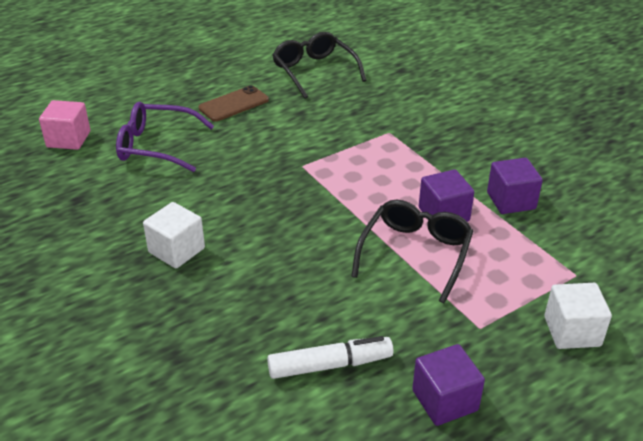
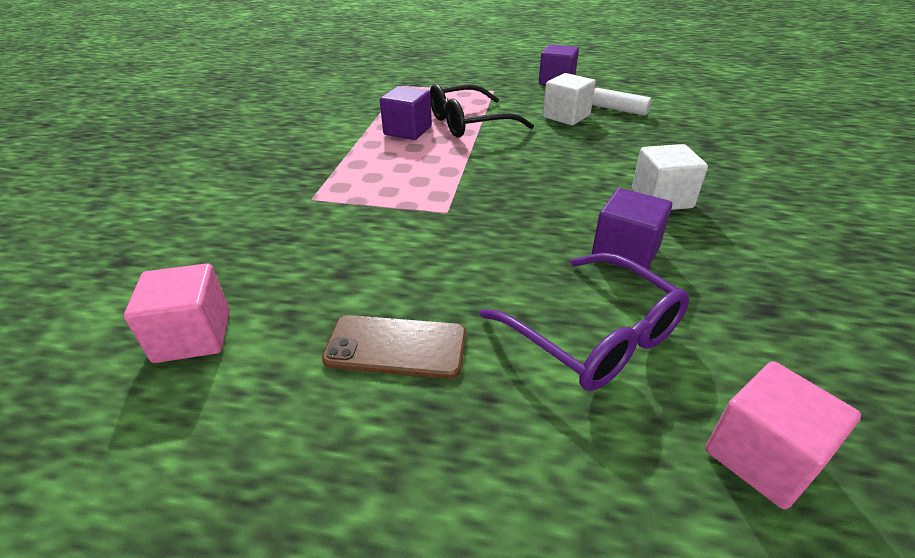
camera: 135 degrees left, 0 degrees up
black glasses [272,32,366,99] -> pink cube [124,263,230,363]
purple cube [487,158,543,214] -> purple cube moved to [592,188,672,270]
white cube [544,283,612,349] -> white cube moved to [543,73,596,125]

